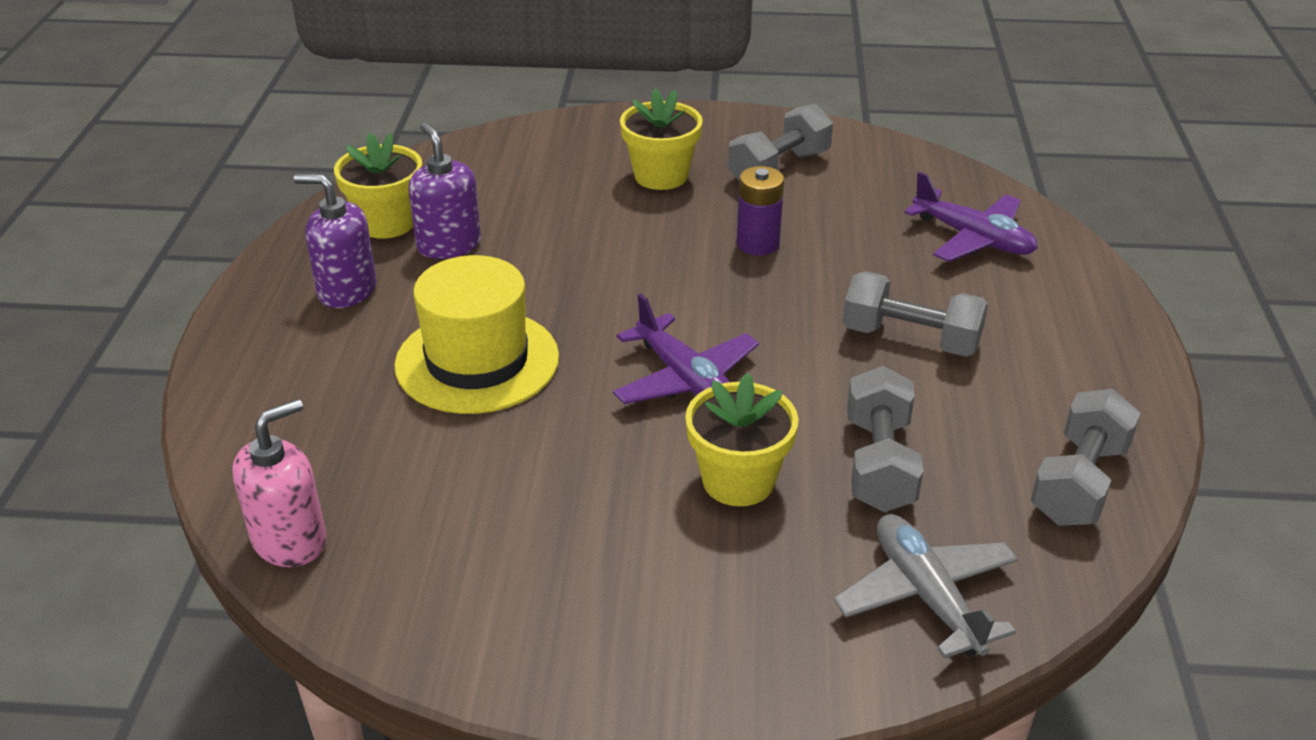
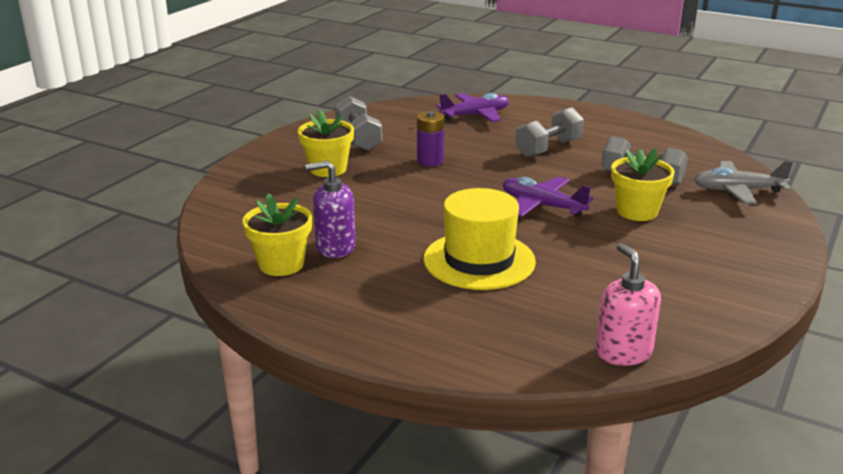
camera: 65 degrees left, 10 degrees down
purple soap dispenser [294,174,376,308] -> none
purple plane [613,293,759,404] -> purple plane turned 135 degrees counterclockwise [503,177,594,217]
grey dumbbell [1031,389,1141,526] -> none

